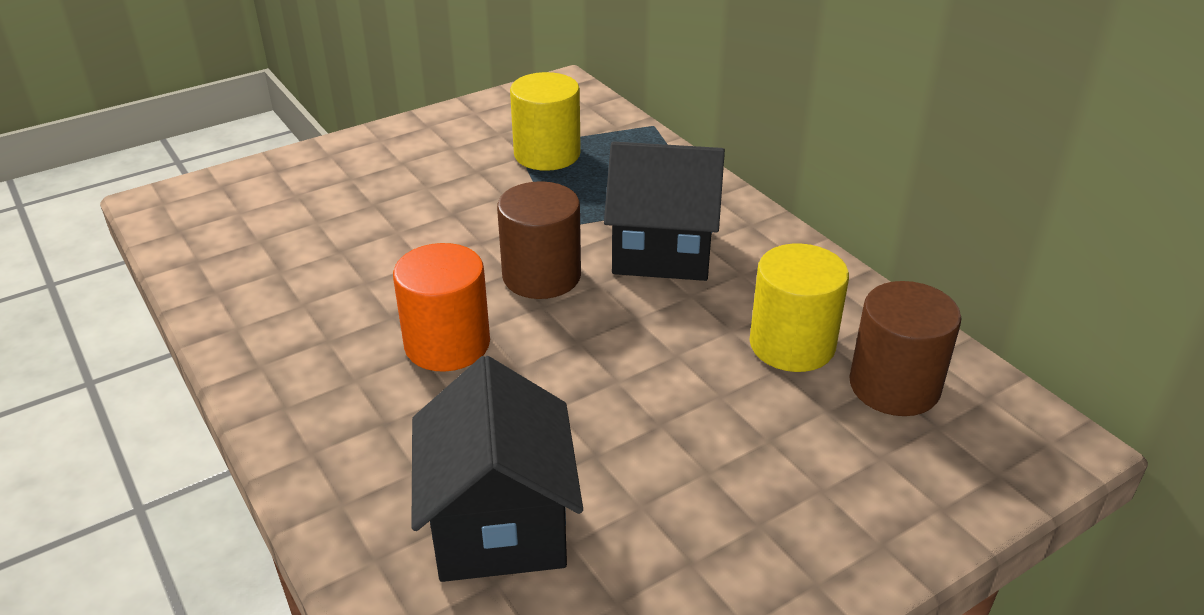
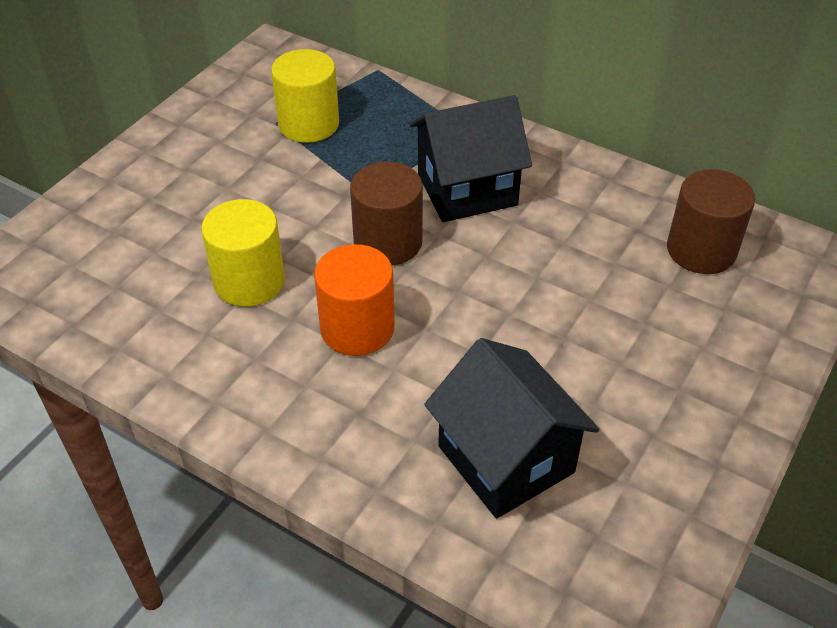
camera: 25 degrees left, 10 degrees up
yellow cylinder [750,243,849,372] -> yellow cylinder moved to [201,199,285,307]

